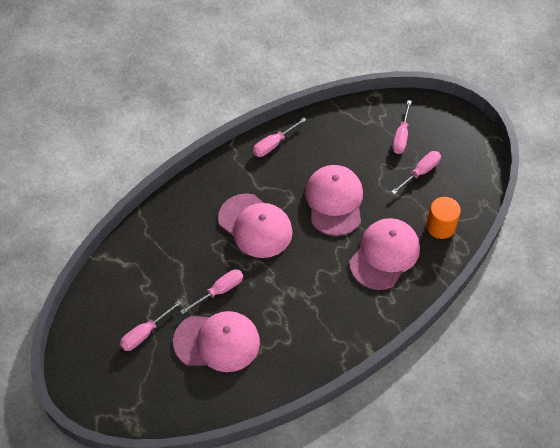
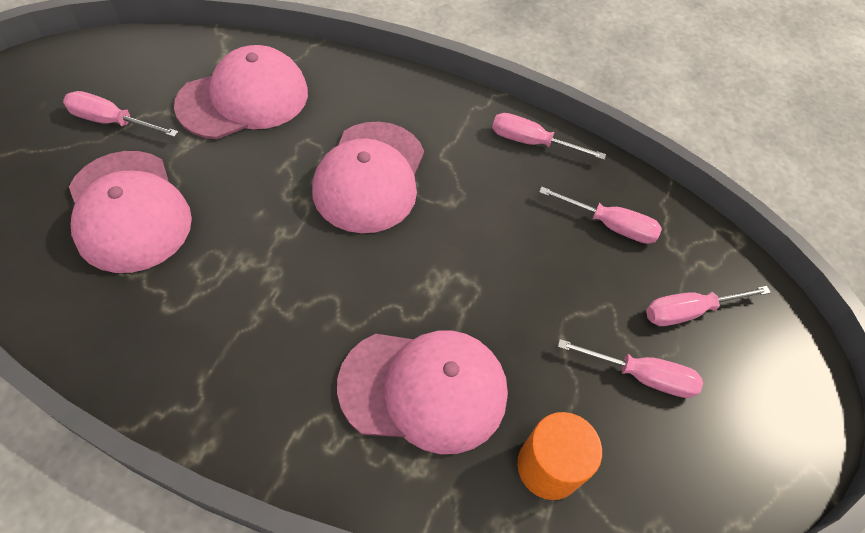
camera: 55 degrees right, 0 degrees up
pink screwdriver [180,269,243,314] -> pink screwdriver moved to [539,187,662,244]
pink cap [305,165,363,236] -> pink cap moved to [174,45,308,139]

